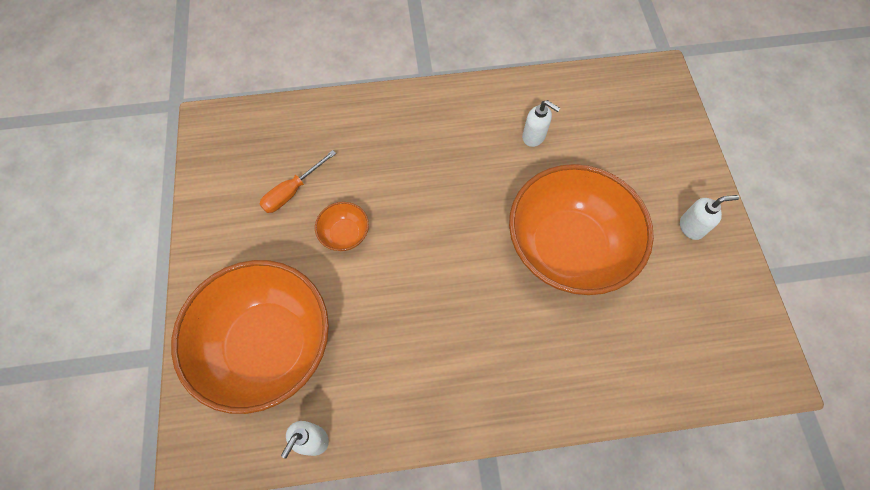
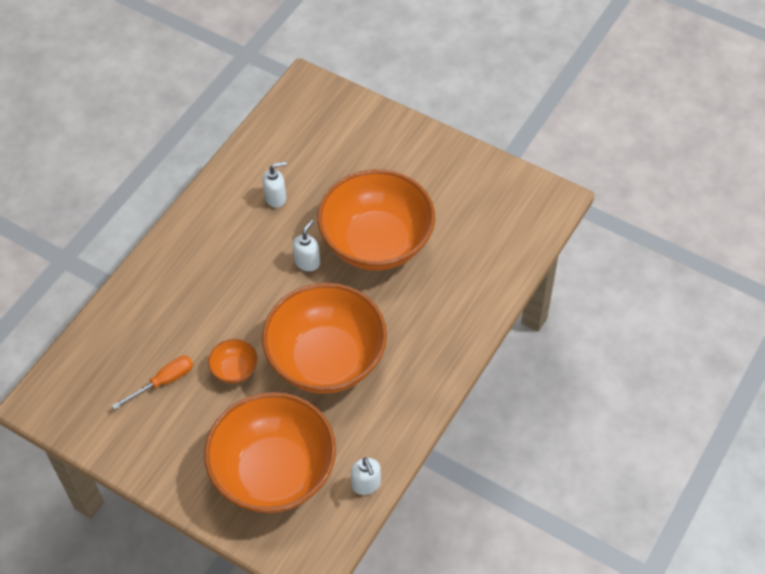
camera: 50 degrees left, 10 degrees down
orange screwdriver [259,150,336,213] -> orange screwdriver turned 120 degrees counterclockwise [112,356,193,410]
white soap dispenser [680,195,739,240] -> white soap dispenser moved to [293,220,320,271]
none -> orange bowl [262,283,387,394]

